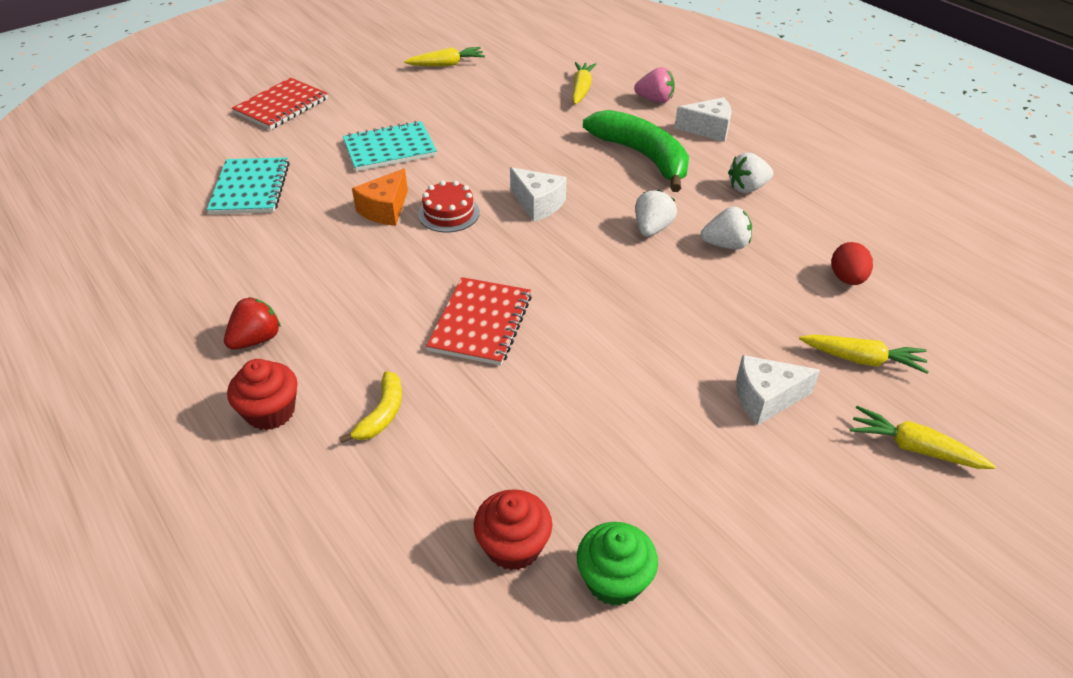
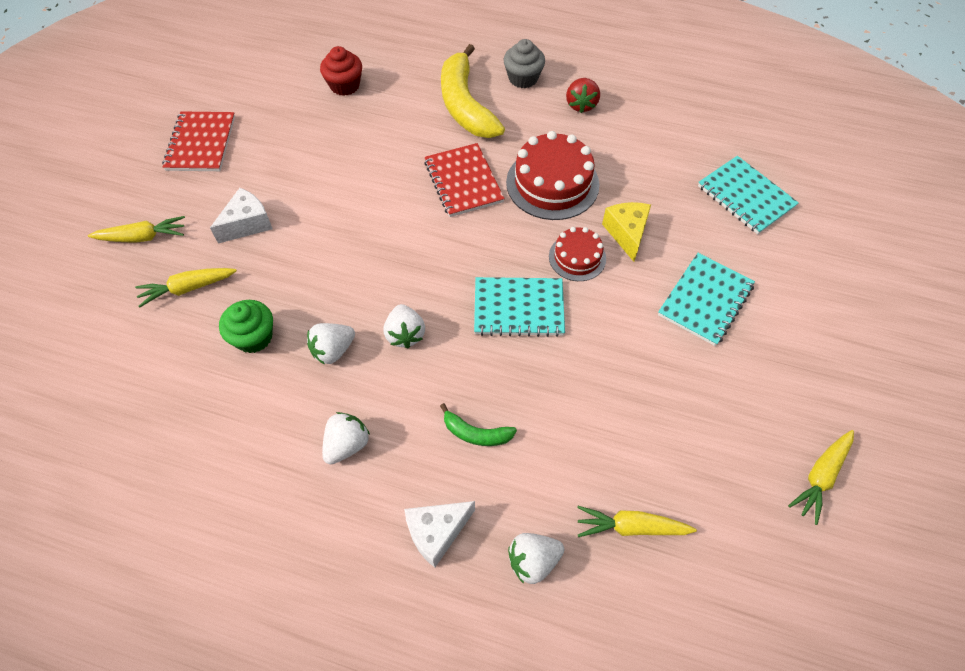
camera: 145 degrees right, 15 degrees up
red cupcake [227,359,297,430] -> grey cupcake [504,39,545,88]
red notebook [232,78,328,130] -> red notebook moved to [162,111,235,171]
yellow banana [339,371,402,443] -> yellow banana [441,44,505,138], size x2.11
orange cheese [352,168,408,226] -> yellow cheese [602,202,651,262]
white cheese [510,167,567,222] -> turquoise notebook [474,277,565,337]
yellow carrot [572,62,596,104] -> yellow carrot turned 120 degrees clockwise [577,506,697,537]
green cupcake [577,522,658,606] -> green cupcake moved to [219,300,273,353]
green banana [583,110,689,192] -> green banana [440,403,517,446], size x0.47
pink strawberry [634,67,675,103] -> white strawberry [508,533,564,584]
red egg [831,242,873,285] -> none
none -> red cake [506,131,599,220]

